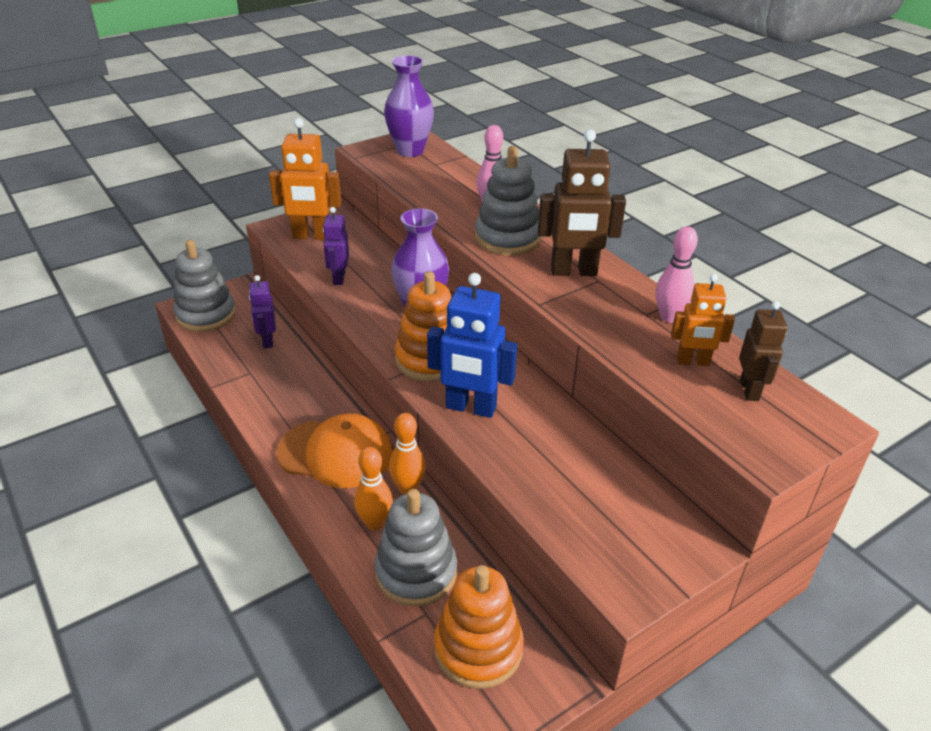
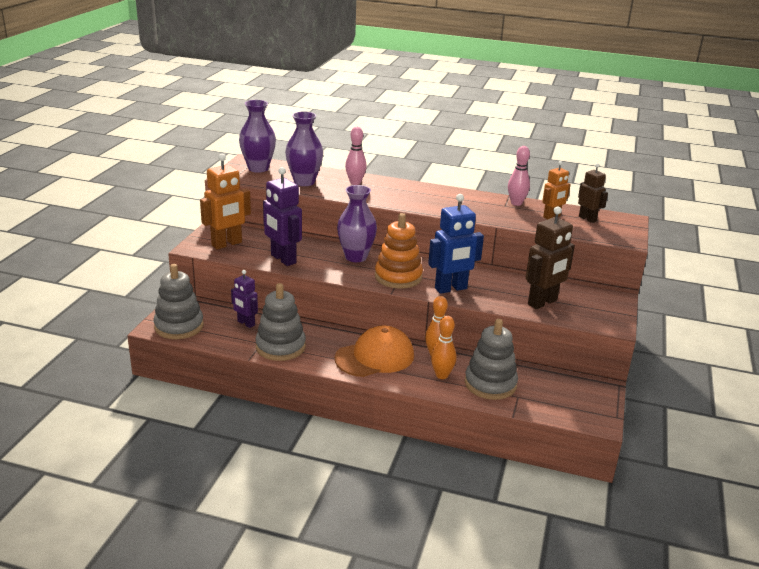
camera: 40 degrees left, 10 degrees down
purple robot [323,207,349,285] -> purple robot [263,167,302,266], size x1.65
orange stacking toy [434,565,524,689] -> none
grey stacking toy [475,146,541,255] -> grey stacking toy moved to [255,283,306,361]
brown robot [538,129,626,276] -> brown robot moved to [526,206,575,309]
none -> purple vase [285,112,323,186]

